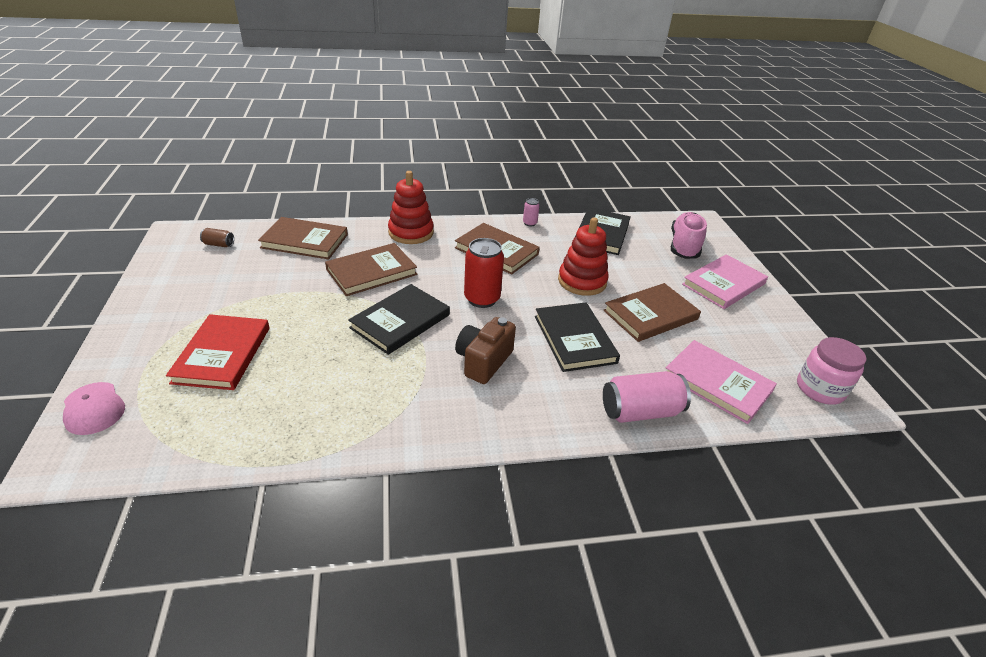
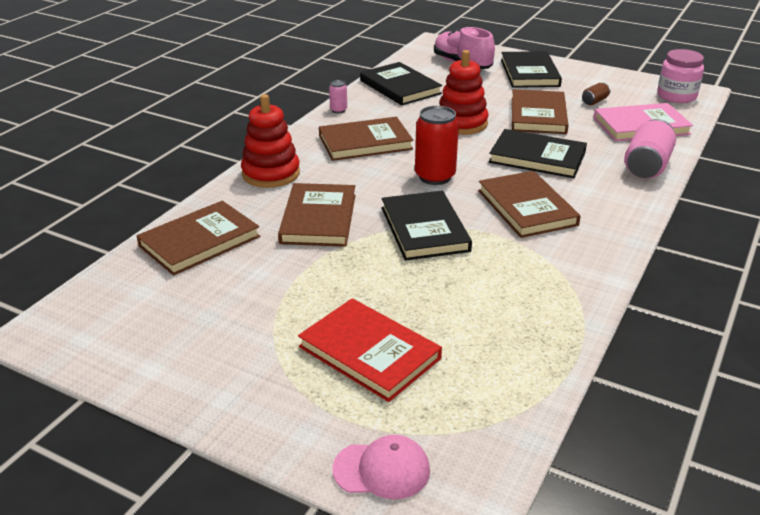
camera: 50 degrees left, 5 degrees down
brown can [200,228,234,247] -> brown can moved to [582,83,610,105]
brown camera [455,317,516,384] -> brown book [478,171,581,238]
pink book [682,254,768,309] -> black book [501,51,562,88]

